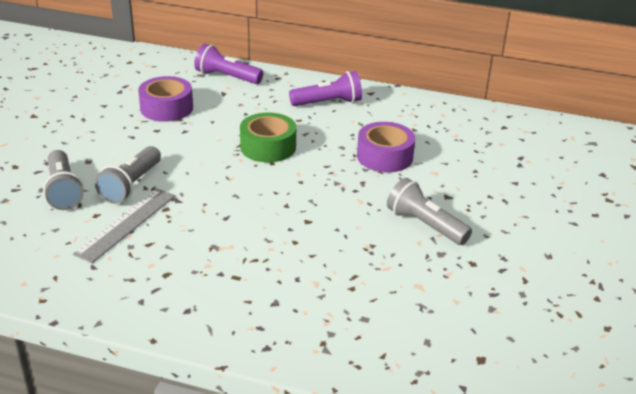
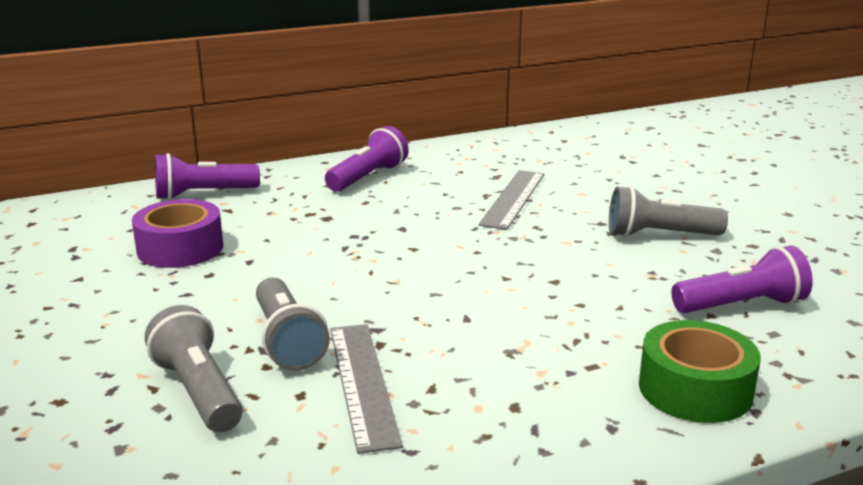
camera: 40 degrees left, 10 degrees down
grey flashlight [43,150,84,210] -> grey flashlight turned 150 degrees counterclockwise [145,305,243,432]
green tape [240,113,296,162] -> green tape moved to [639,320,761,423]
purple tape [357,122,415,172] -> grey ruler [479,170,544,230]
none -> purple flashlight [671,246,813,313]

